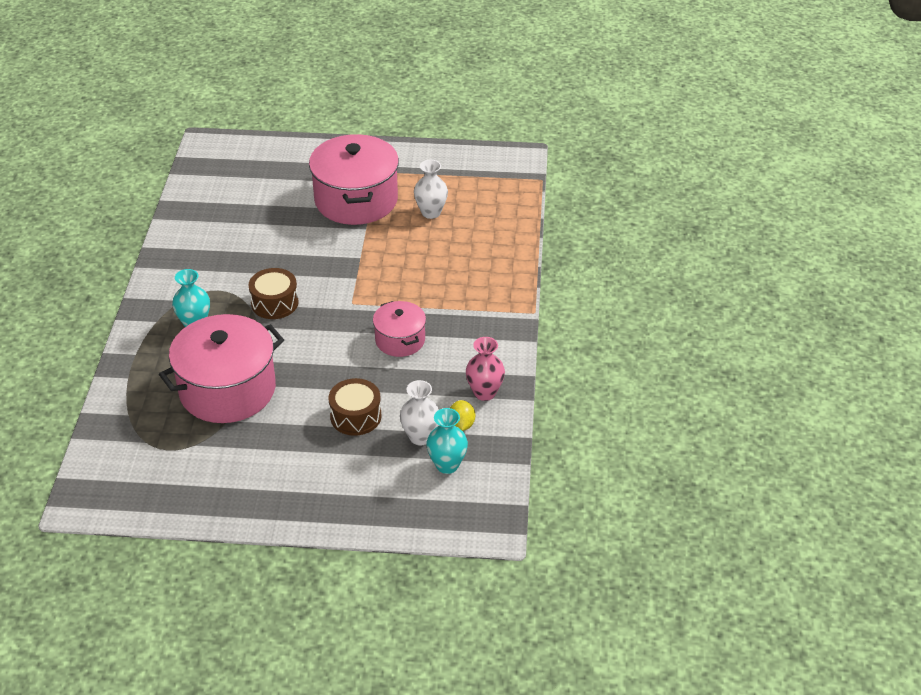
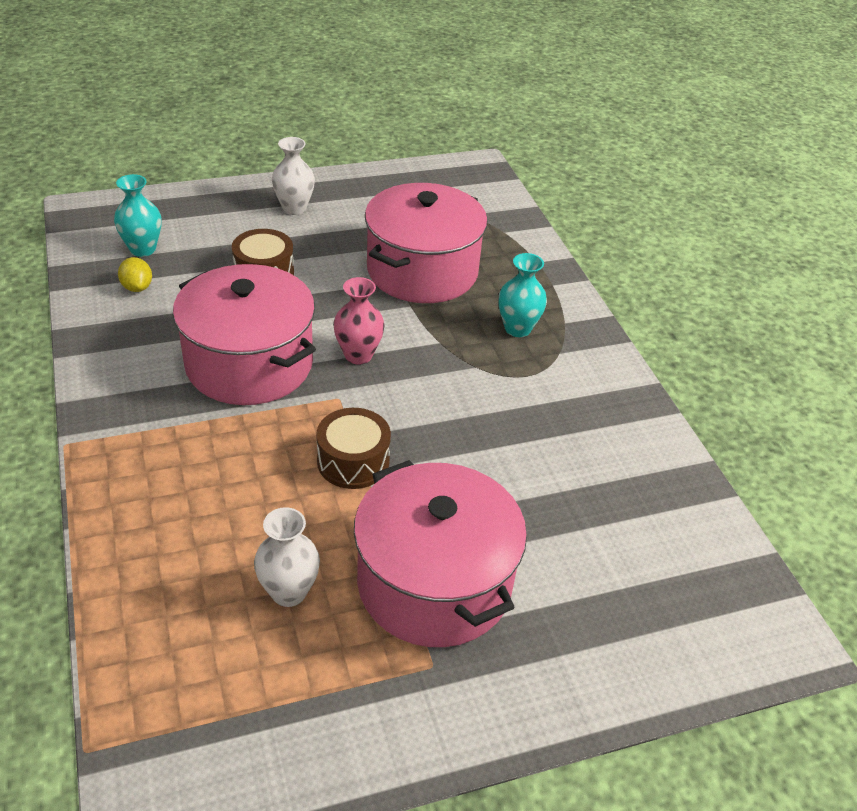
camera: 155 degrees right, 0 degrees up
brown drum [248,268,299,319] -> brown drum moved to [316,408,391,489]
pink pot [373,301,426,357] -> pink pot [173,264,316,405], size x1.86
white vase [400,380,439,446] -> white vase moved to [272,137,315,215]
pink vase [466,337,505,401] -> pink vase moved to [333,277,385,365]

